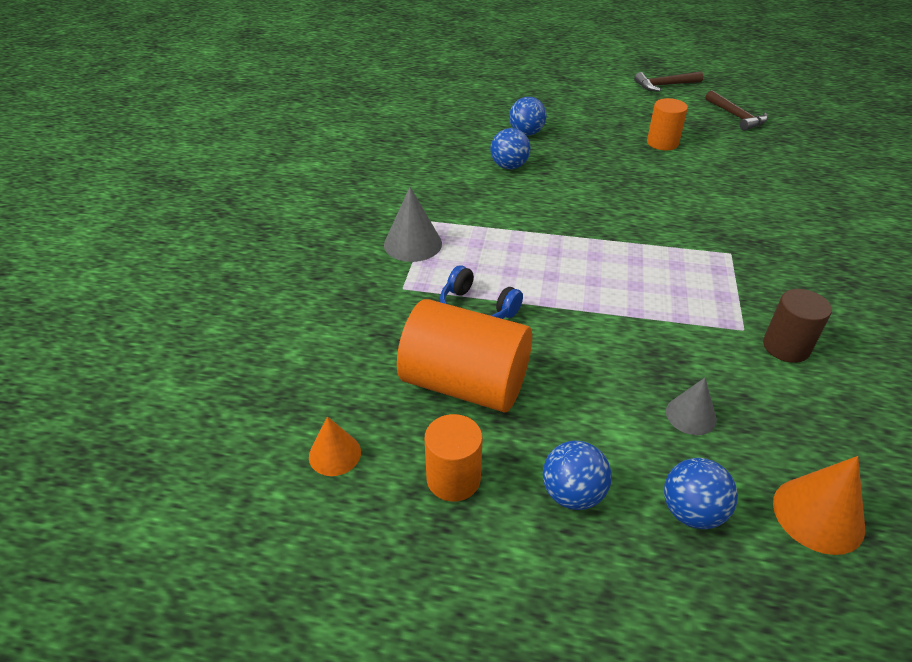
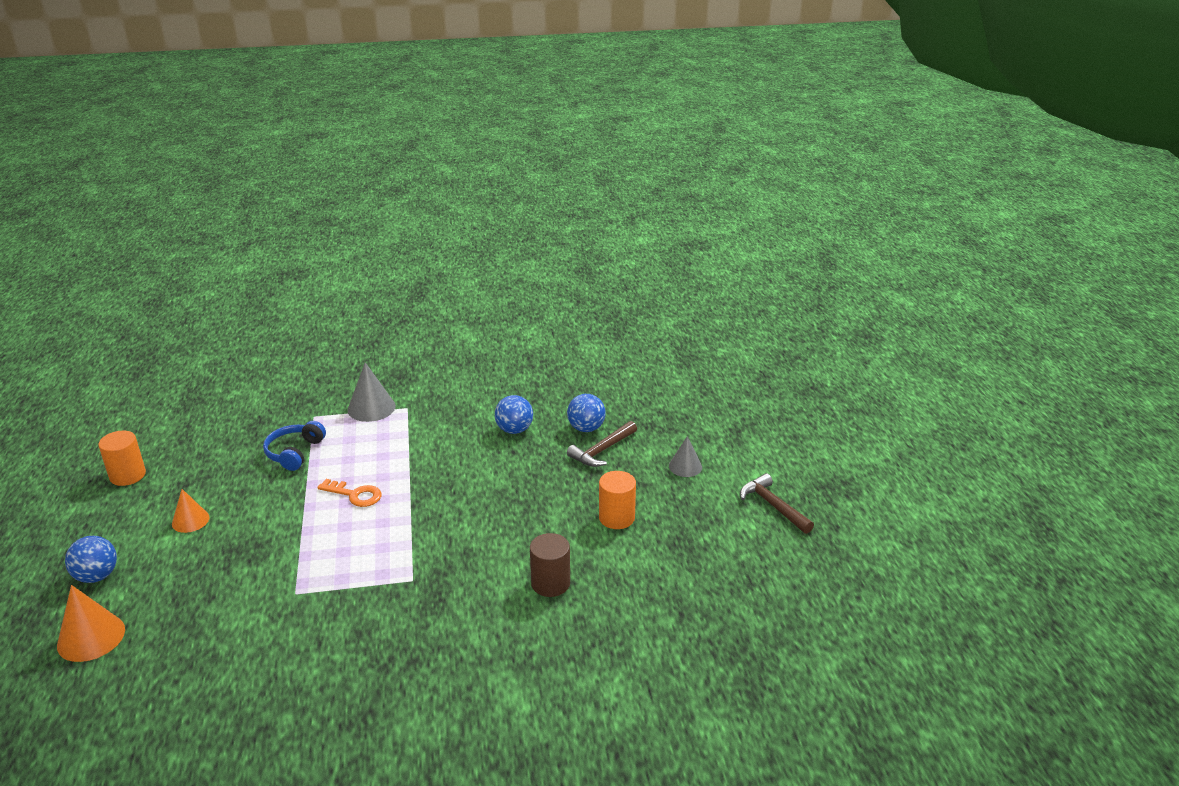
camera: 70 degrees right, 10 degrees down
orange cone [309,416,361,476] -> orange cone moved to [172,489,210,533]
orange cylinder [397,299,532,412] -> none
blue ball [543,441,612,510] -> none
grey cone [666,378,717,435] -> grey cone moved to [669,436,702,477]
brown hammer [705,90,768,131] -> brown hammer moved to [567,421,637,467]
brown cylinder [763,289,832,363] -> brown cylinder moved to [530,533,570,597]
none -> orange key [317,479,382,507]

